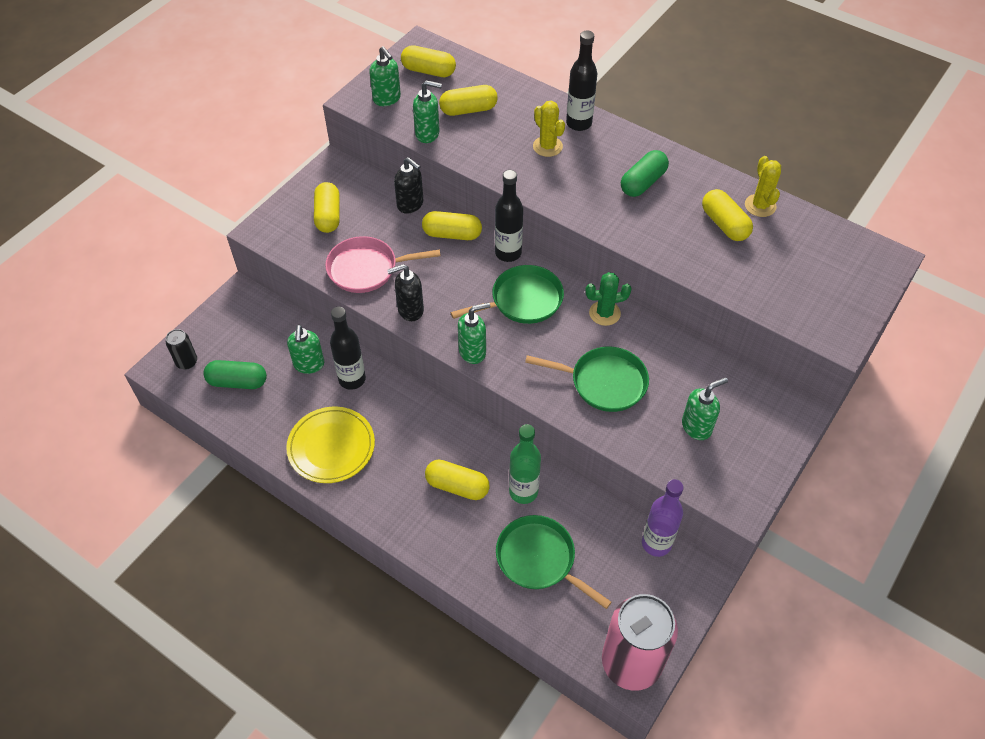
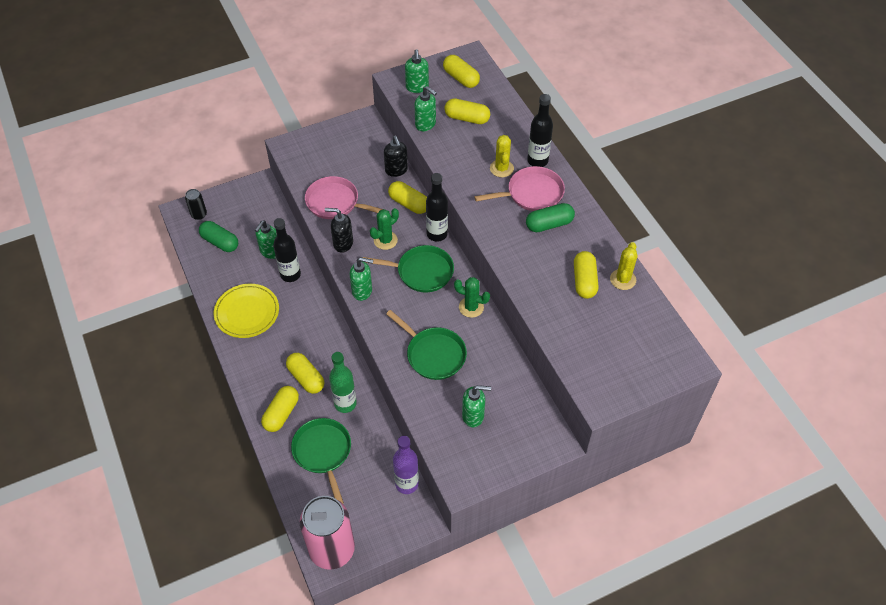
camera: 30 degrees right, 0 degrees up
yellow capsule [314,182,340,233] -> yellow capsule moved to [261,386,299,432]
none -> green cactus [370,208,399,250]
none -> pink pan [474,166,565,211]

